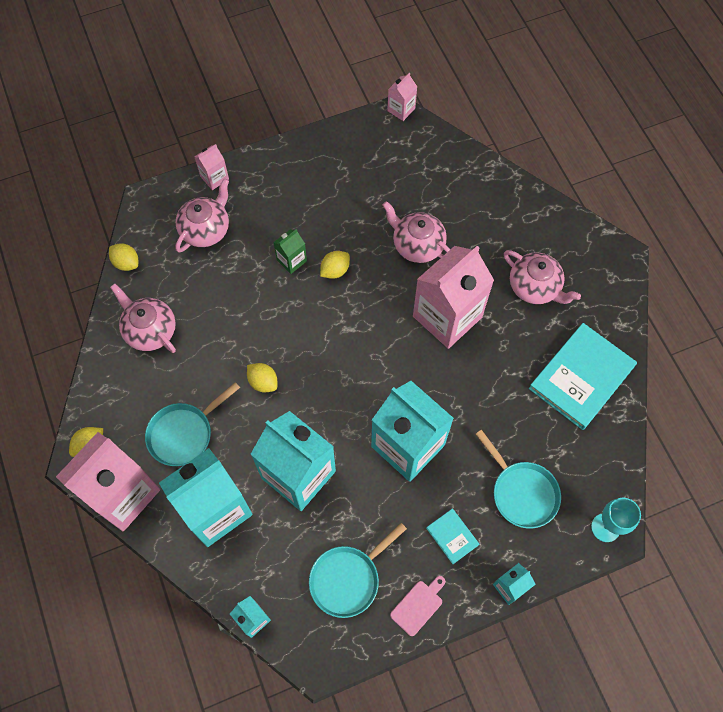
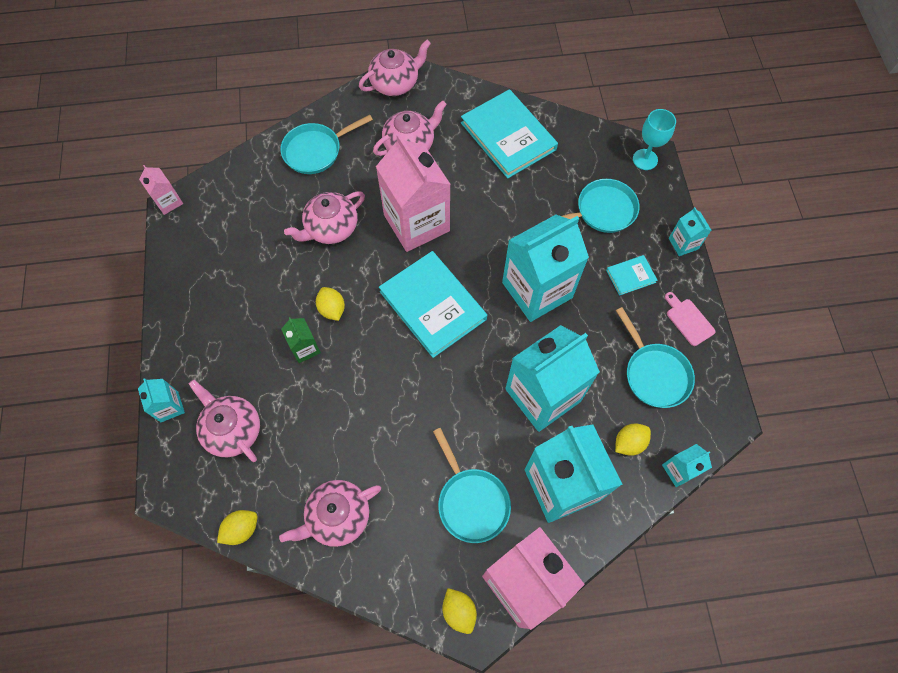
camera: 75 degrees left, 0 degrees up
pink carton [195,144,229,190] -> turquoise carton [138,378,185,422]
yellow lemon [247,363,277,392] -> yellow lemon moved to [615,424,651,456]
none -> turquoise pan [281,115,373,174]
none -> pink teapot [359,40,431,96]
none -> turquoise book [379,251,487,358]

